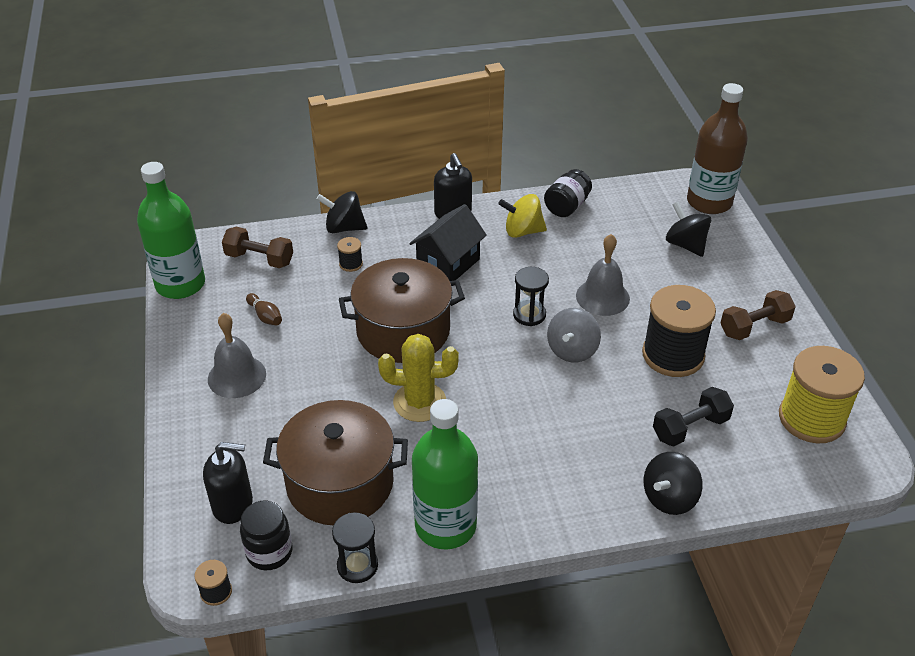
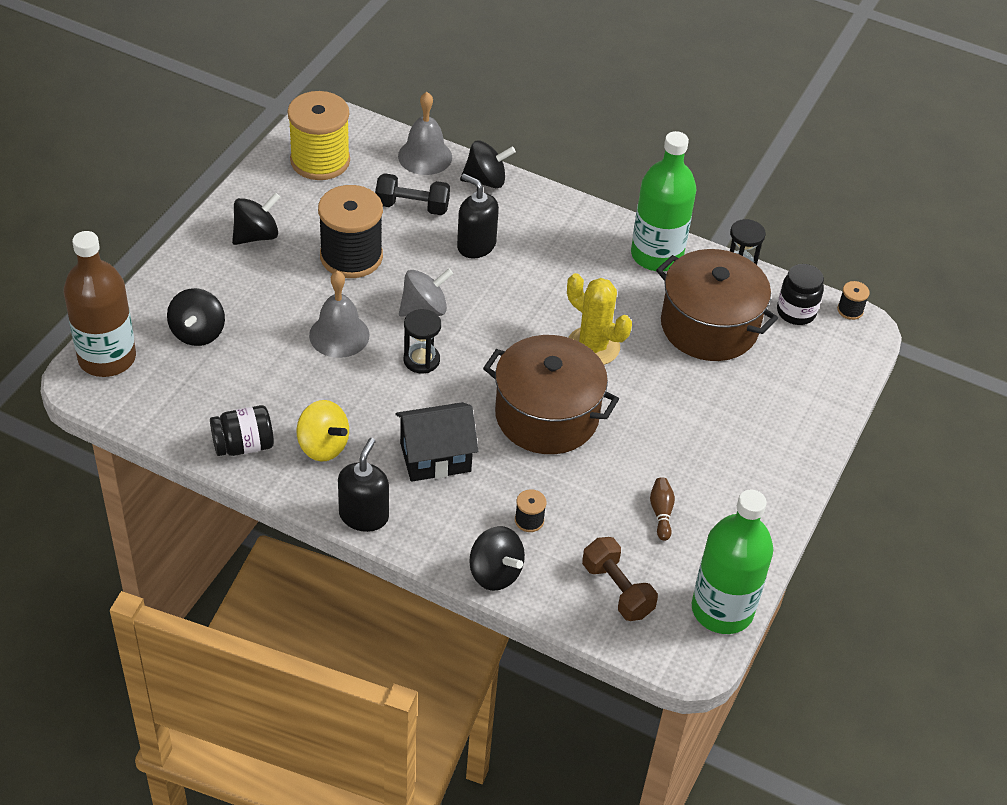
camera: 145 degrees left, 5 degrees up
black soap dispenser [203,442,253,524] -> black soap dispenser moved to [457,174,499,258]
grey bell [208,313,266,398] -> grey bell moved to [398,92,452,175]
brown dumbbell [720,290,796,340] -> black spinning top [232,192,280,245]

